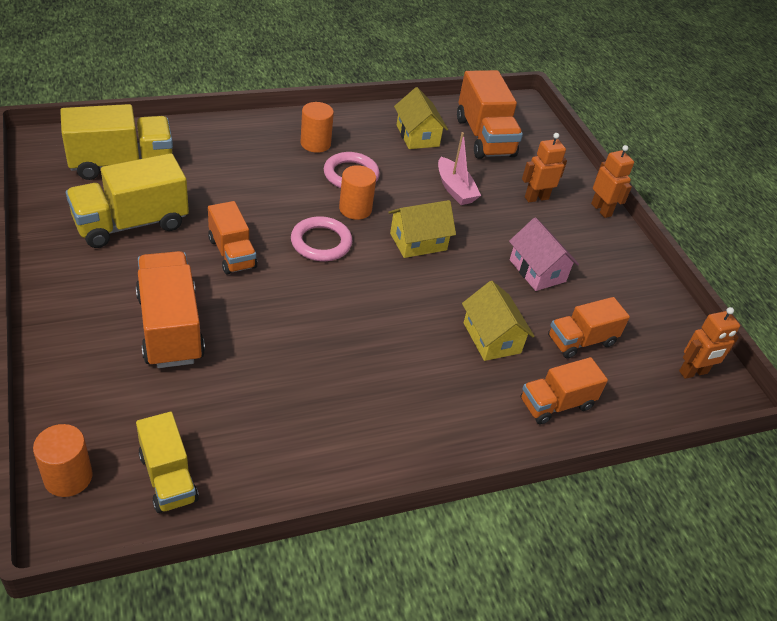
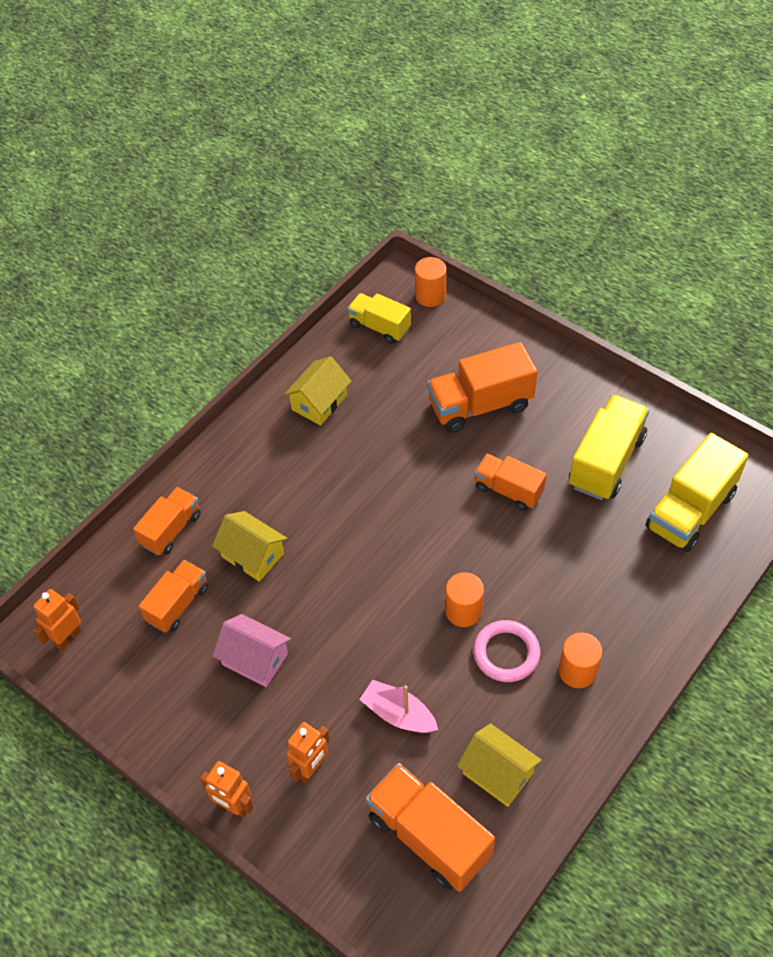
camera: 155 degrees right, 10 degrees up
orange truck [136,251,205,368] -> orange truck turned 120 degrees clockwise [427,342,537,433]
pink ring [291,216,353,261] -> none
yellow house [389,200,456,258] -> yellow house moved to [284,356,351,426]

